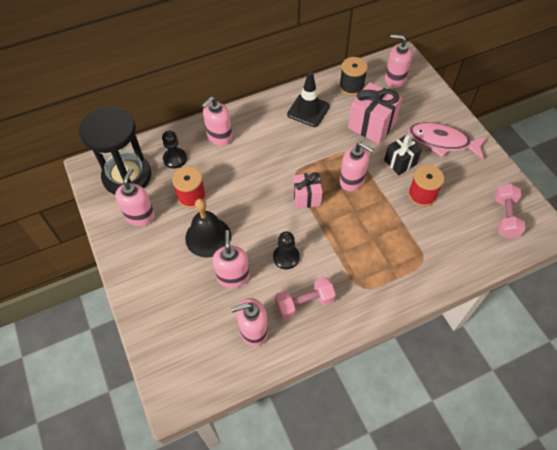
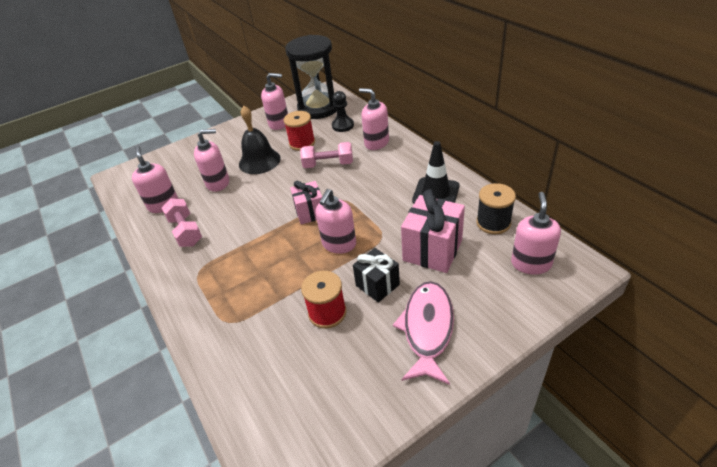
camera: 85 degrees right, 15 degrees down
black pawn [273,231,300,269] -> none
pink dumbbell [495,184,526,239] -> pink dumbbell moved to [300,142,353,168]

